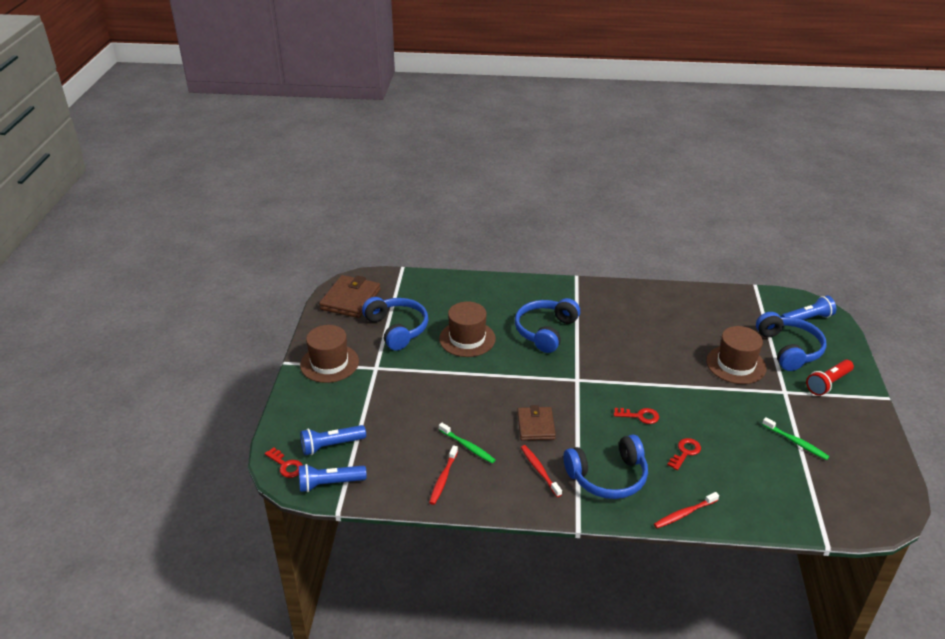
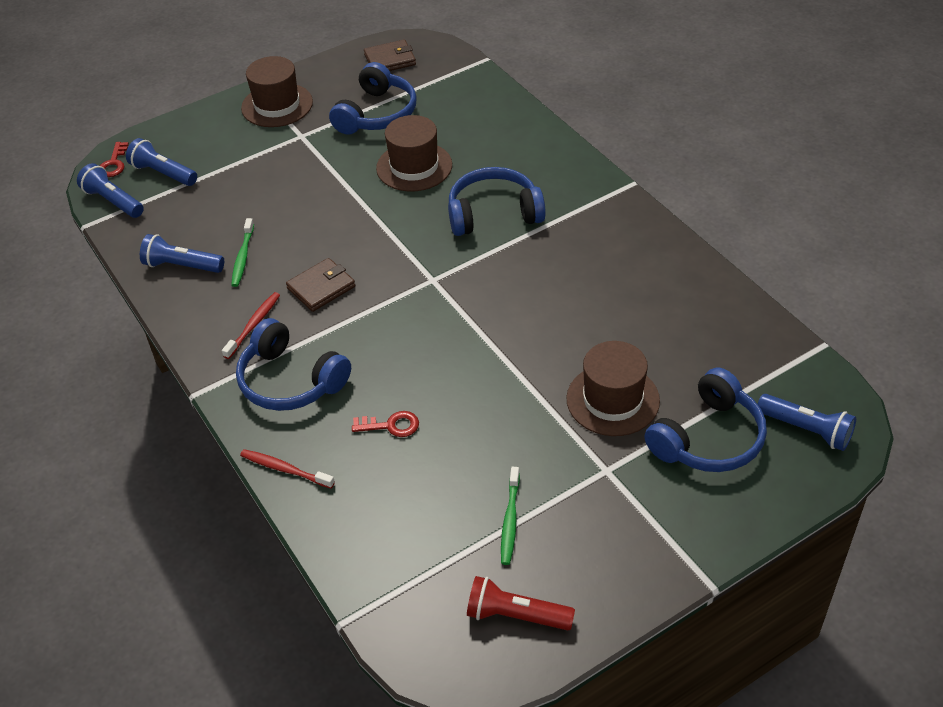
camera: 55 degrees right, 10 degrees up
brown wallet [319,275,381,318] -> brown wallet [364,39,416,71], size x0.66
red toothbrush [429,445,458,505] -> blue flashlight [140,234,224,273]
red key [614,408,659,424] -> none
red flashlight [806,360,854,396] -> red flashlight moved to [467,576,575,631]

